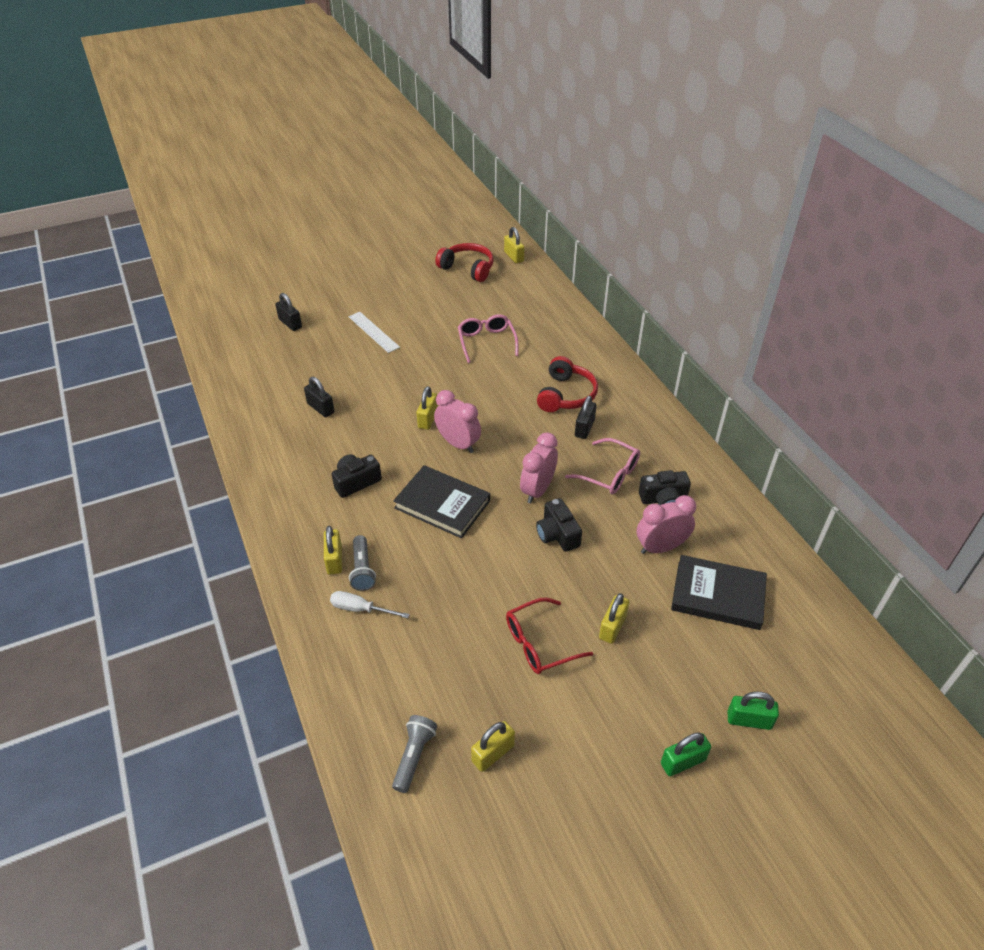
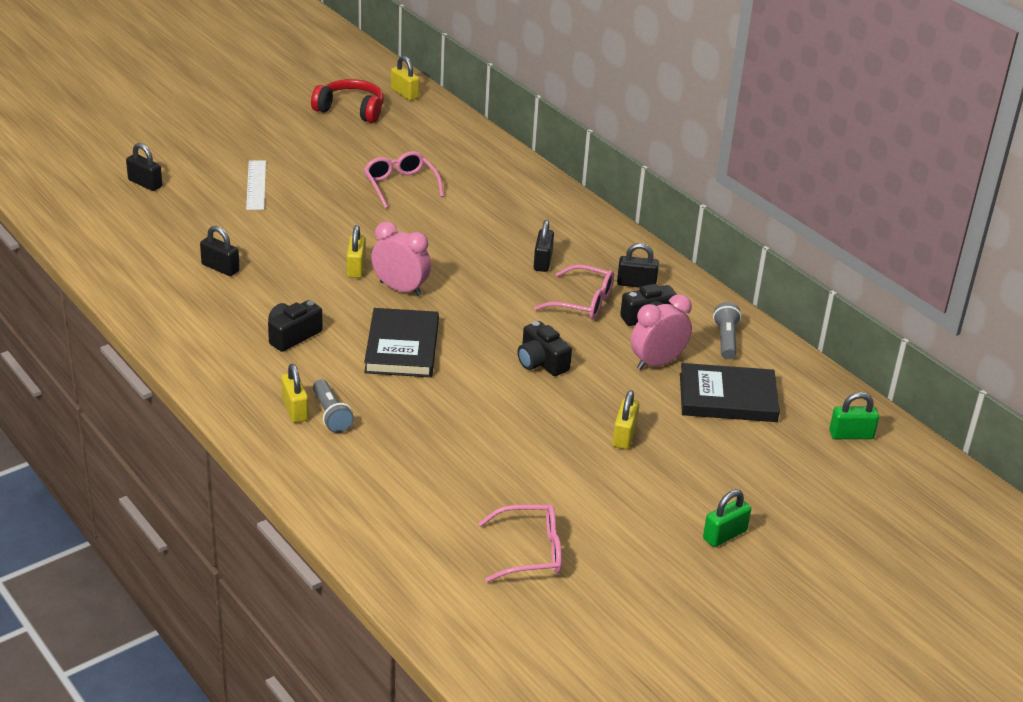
camera: 15 degrees left, 10 degrees down
white screwdriver [330,591,410,618] -> none
white ruler [348,312,400,353] -> white ruler turned 45 degrees clockwise [246,160,266,210]
grey flashlight [392,715,437,793] -> grey flashlight moved to [713,302,741,359]
black book [393,465,490,538] -> black book turned 75 degrees clockwise [364,308,439,377]
yellow padlock [471,721,515,772] -> pink glasses [478,504,562,582]
red glasses [506,598,593,674] -> none
pink clock [520,432,558,503] -> none
red headphones [537,356,598,412] -> none
green padlock [728,691,779,730] -> green padlock moved to [829,392,879,439]
none -> black padlock [617,243,659,288]

